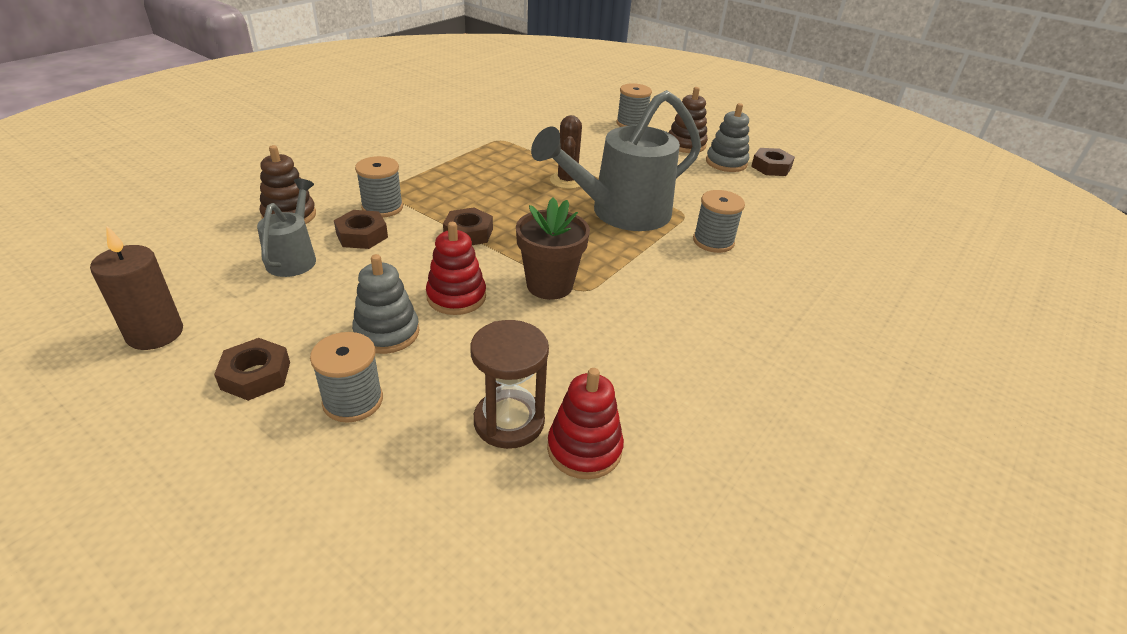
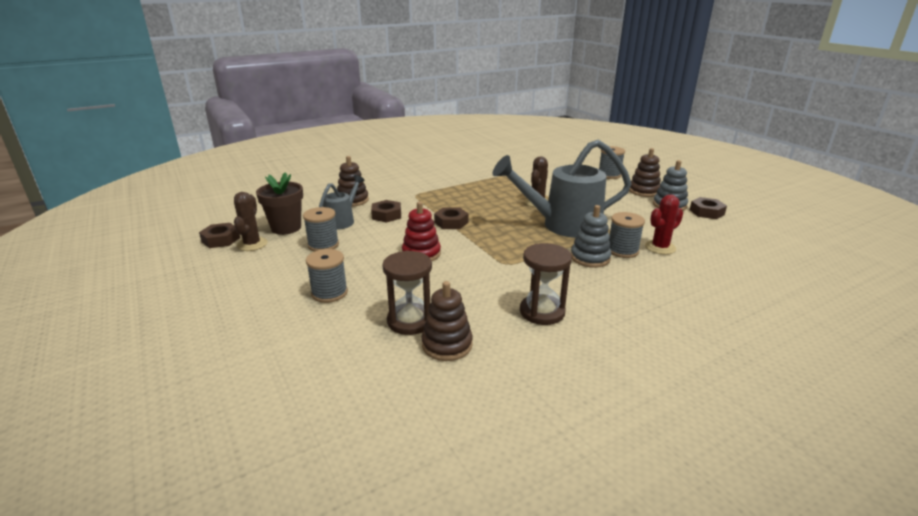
camera: 25 degrees right, 10 degrees down
brown candle [90,226,183,350] -> brown cactus [234,192,268,251]
brown nut [214,338,290,401] -> brown nut moved to [199,223,240,248]
grey stacking toy [352,254,419,354] -> grey stacking toy moved to [571,205,612,268]
grey spool [355,156,403,218] -> grey spool moved to [303,207,339,252]
brown flower pot [516,197,590,300] -> brown flower pot moved to [256,172,303,235]
red stacking toy [547,368,624,479] -> brown stacking toy [421,281,473,361]
none -> brown hourglass [520,243,572,325]
none -> red cactus [645,194,683,255]

